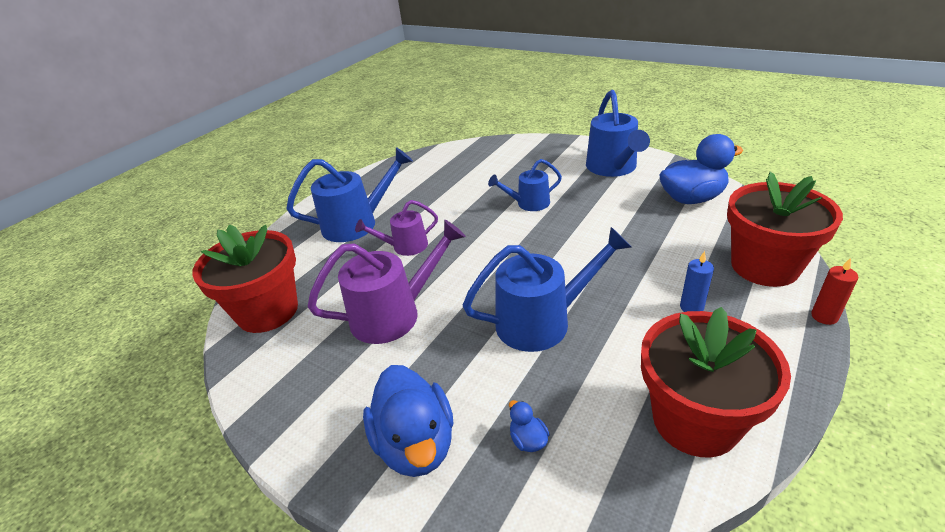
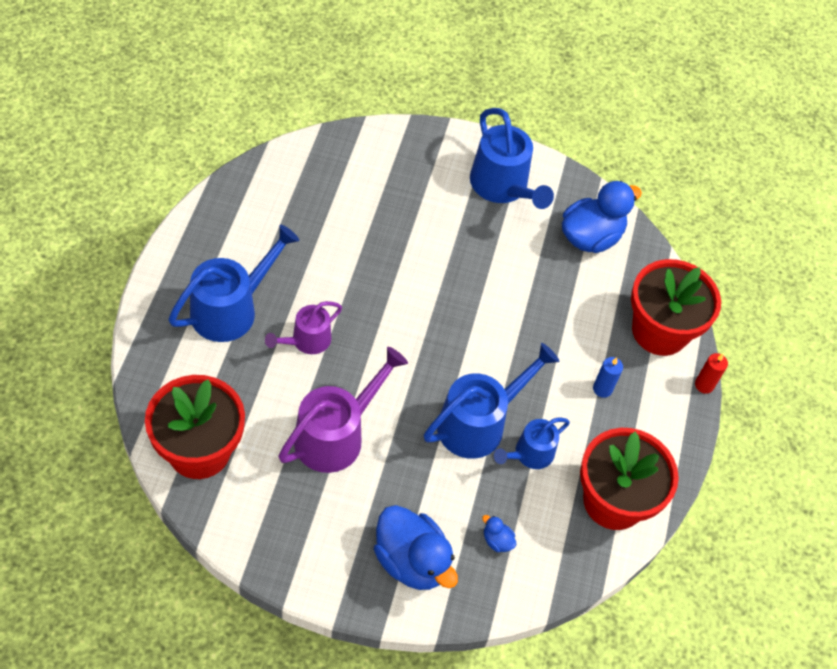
camera: 30 degrees left, 20 degrees up
blue watering can [488,159,562,211] -> blue watering can moved to [494,418,570,469]

